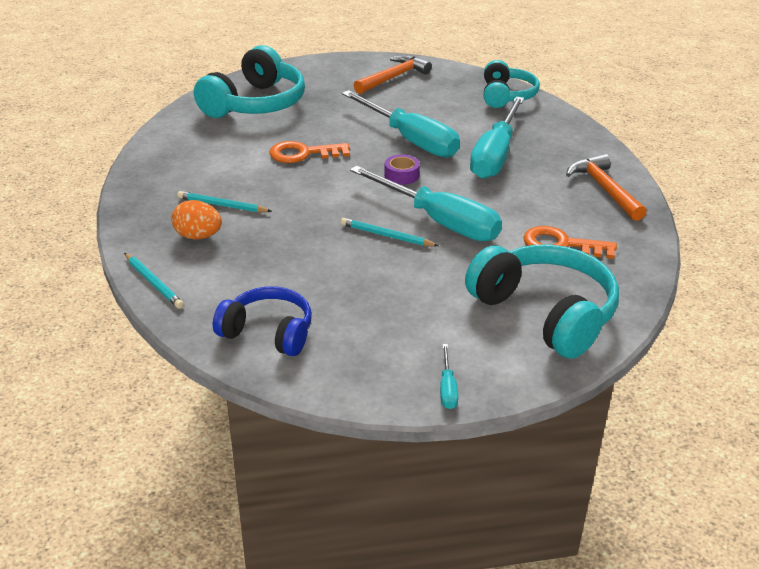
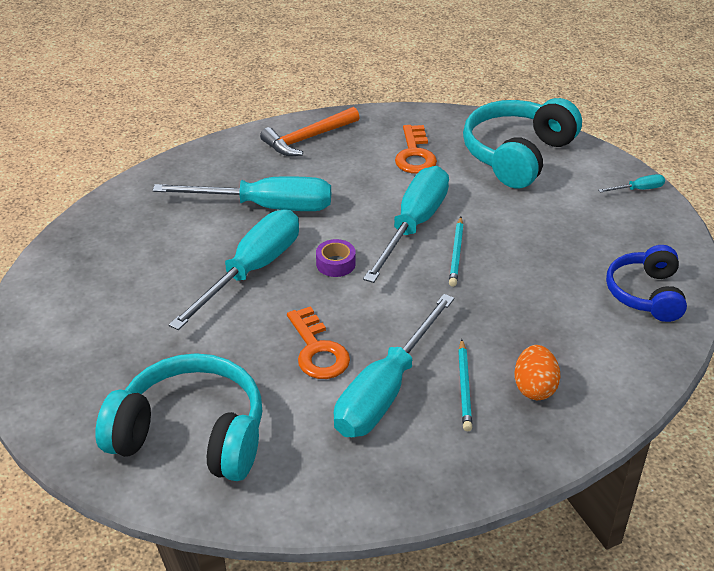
camera: 105 degrees left, 5 degrees up
turquoise pencil [124,253,184,309] -> none
orange hammer [353,55,432,94] -> none
turquoise headphones [484,60,540,108] -> none
none -> turquoise screwdriver [334,294,454,437]

